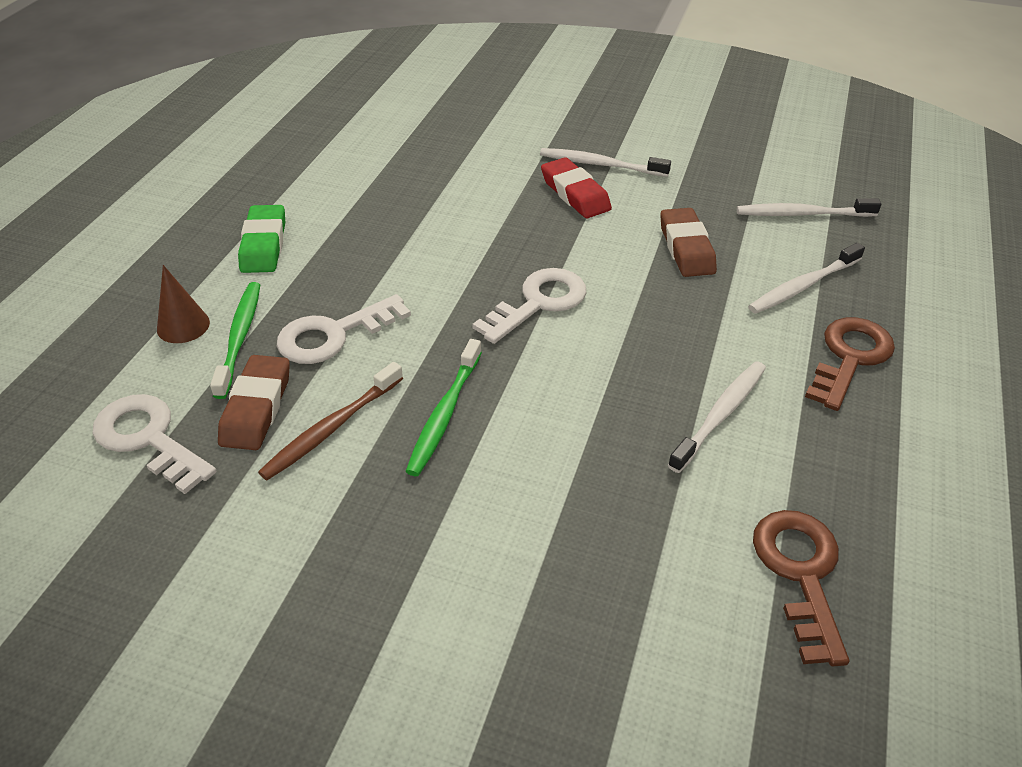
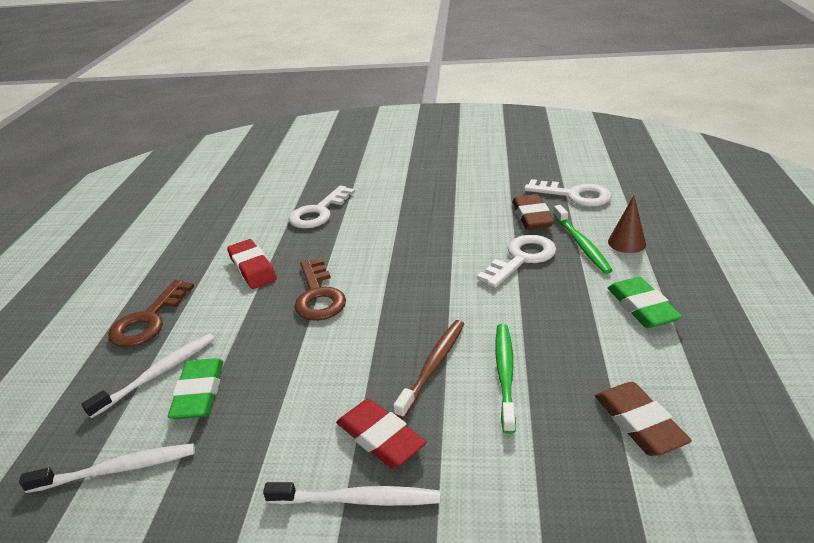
camera: 170 degrees right, 10 degrees down
brown toothbrush [258,362,403,480] -> brown toothbrush moved to [393,320,464,419]
green toothbrush [405,339,482,476] -> green toothbrush moved to [495,324,516,434]
white key [472,268,586,344] -> white key moved to [289,185,355,229]
brown eraser [660,208,717,277] -> brown eraser moved to [595,382,692,456]
white toothbrush [668,361,766,473] -> red eraser [227,239,277,289]
brown key [753,510,849,666] -> brown key moved to [295,258,346,321]
none -> green eraser [168,358,223,419]

